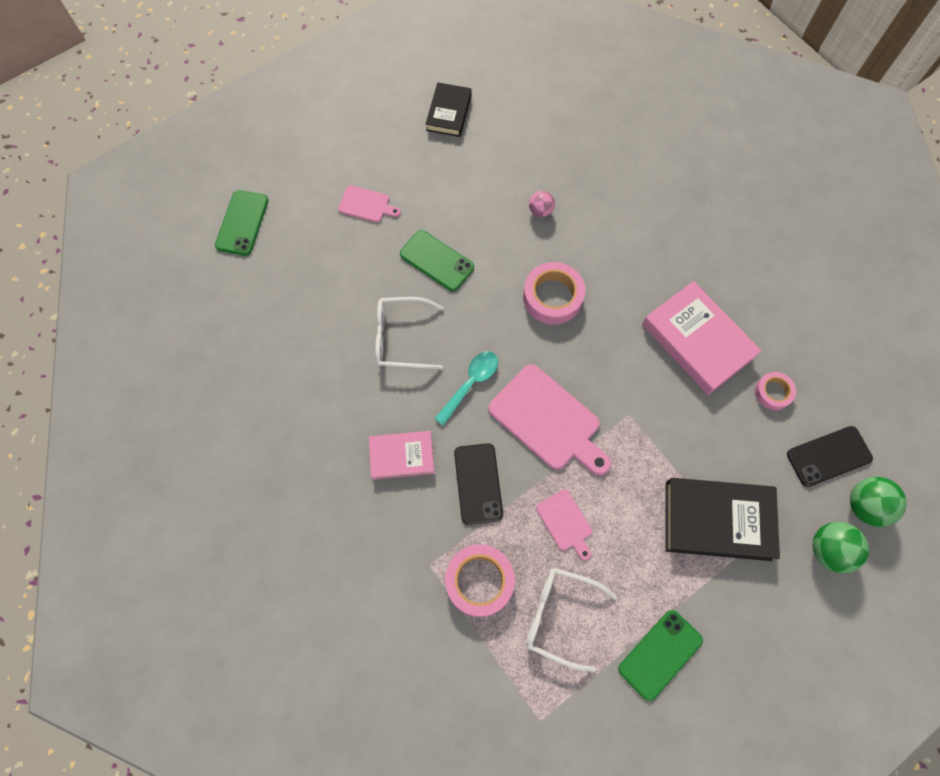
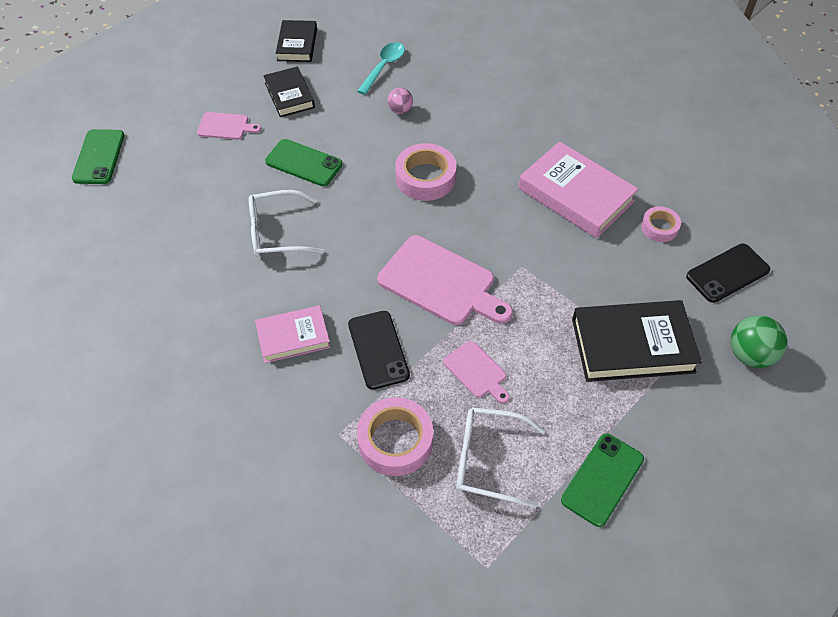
camera: 10 degrees left, 15 degrees down
turquoise spoon [434,351,498,426] -> turquoise spoon moved to [357,42,405,95]
green ball [850,477,907,527] -> none
none -> black book [263,67,315,117]

